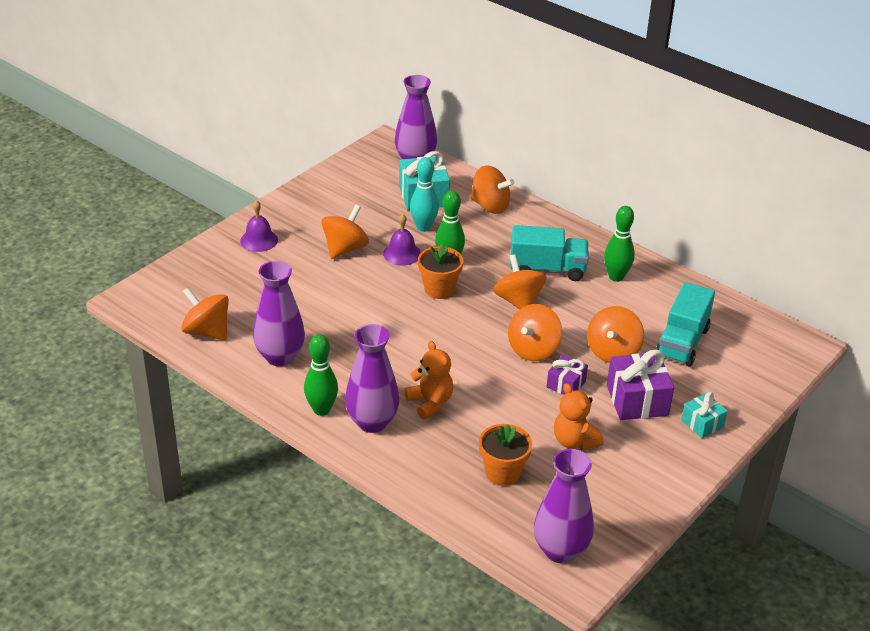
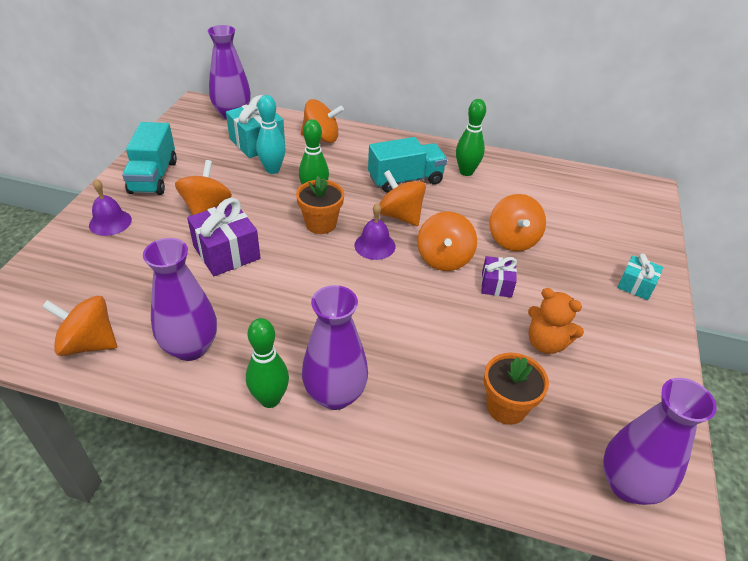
camera: 25 degrees left, 5 degrees up
purple bell [383,214,421,266] -> purple bell moved to [354,203,395,260]
orange teddy bear [405,341,453,419] -> none
purple gift [607,349,674,420] -> purple gift moved to [187,198,260,276]
turquoise truck [656,282,715,366] -> turquoise truck moved to [122,122,177,195]

